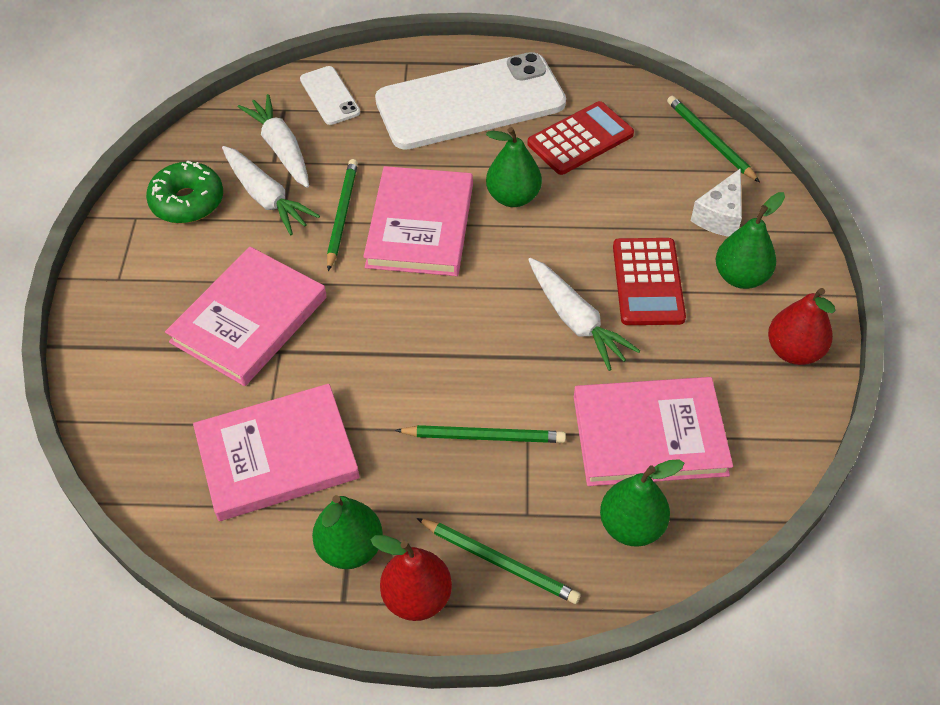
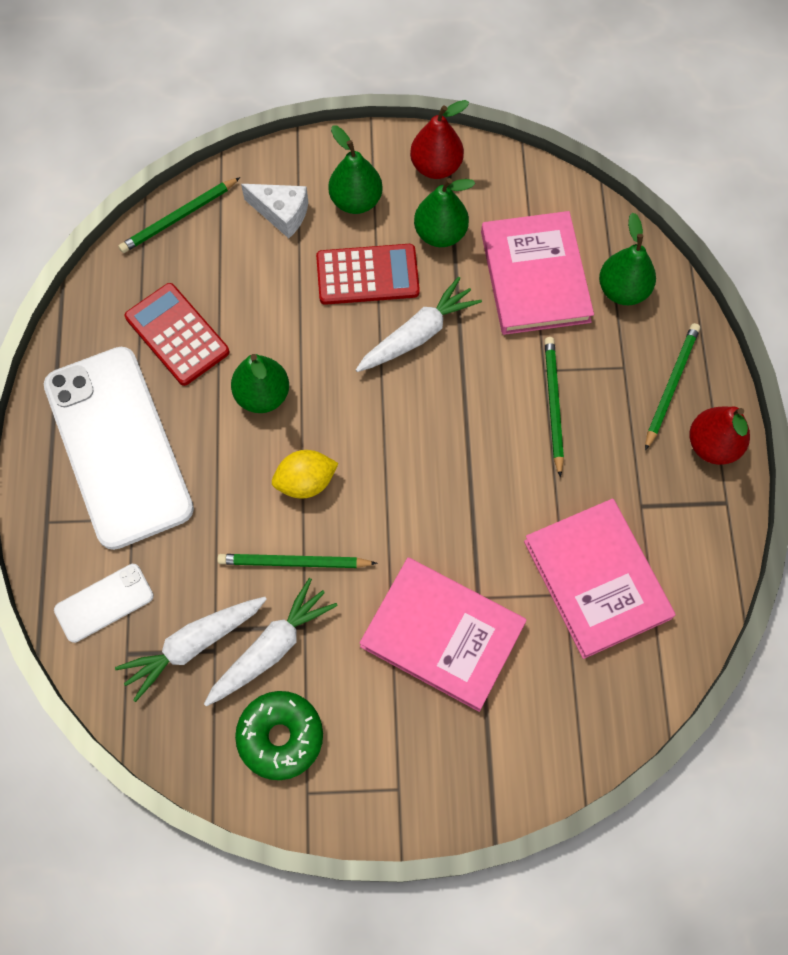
camera: 95 degrees left, 15 degrees up
green pear [312,495,383,569] -> green pear moved to [414,178,475,247]
pink book [363,166,473,276] -> yellow lemon [272,450,339,498]

